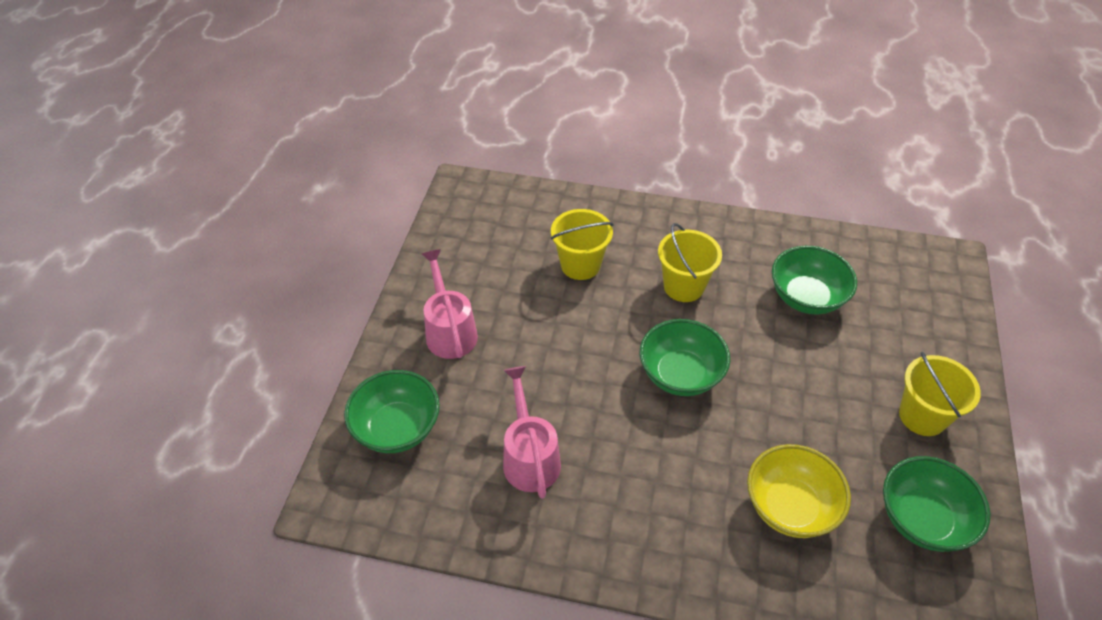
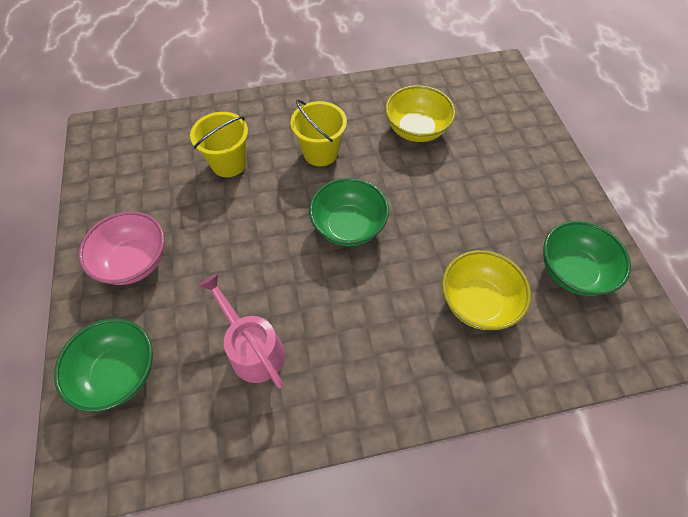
camera: 25 degrees left, 10 degrees up
pink watering can [422,249,478,359] -> pink bowl [79,211,165,285]
green bowl [772,246,857,315] -> yellow bowl [385,85,455,142]
yellow bucket [899,352,981,436] -> none

